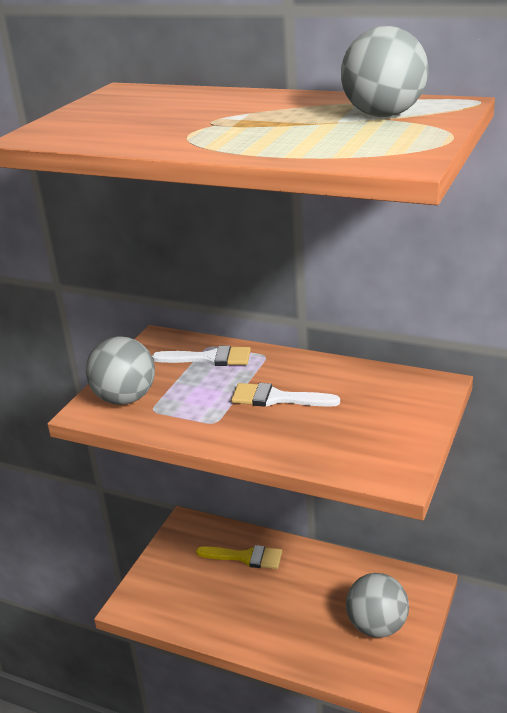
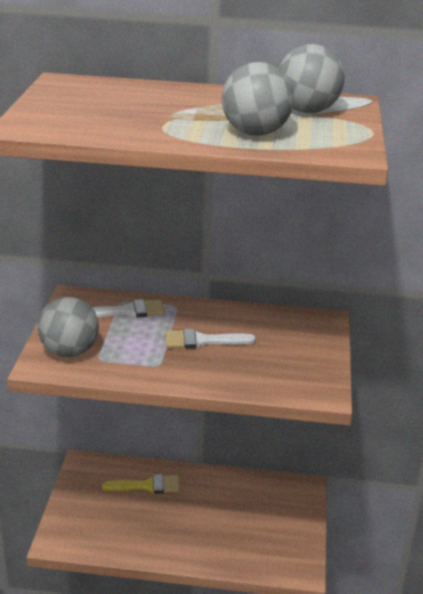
camera: 20 degrees left, 0 degrees up
grey ball [346,573,409,638] -> grey ball moved to [222,62,294,136]

